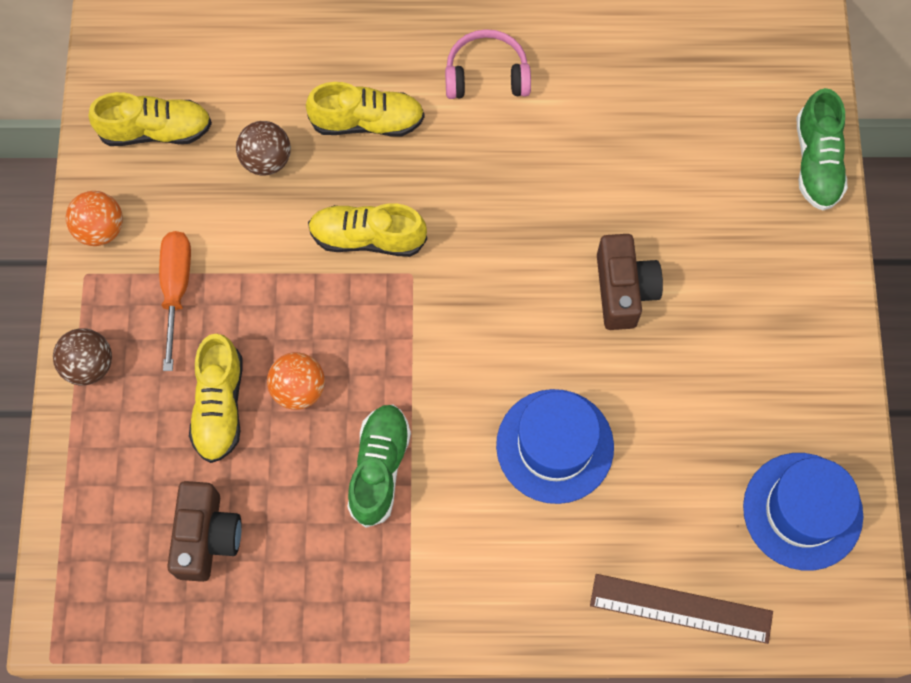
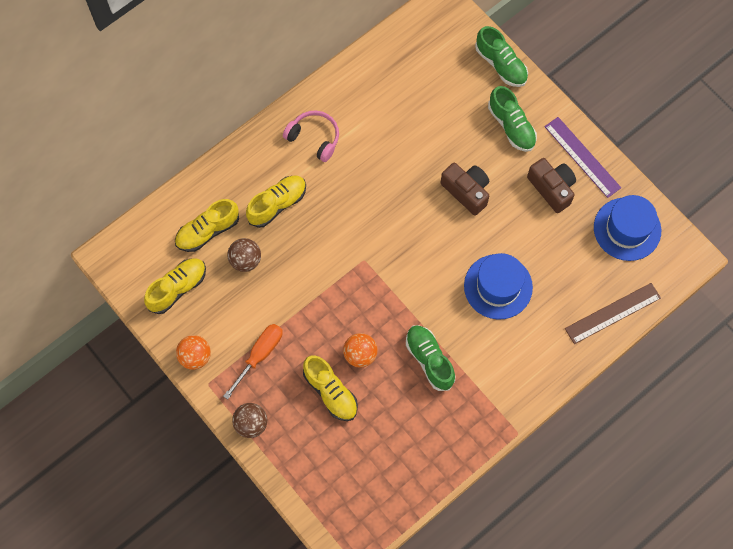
camera: 40 degrees left, 0 degrees up
orange screwdriver [159,231,191,371] -> orange screwdriver turned 75 degrees clockwise [223,324,283,400]
brown camera [167,481,242,582] -> brown camera moved to [527,158,576,213]
yellow shoe [308,203,427,257] -> yellow shoe moved to [175,199,239,252]
pink headphones [445,29,531,99] -> pink headphones turned 75 degrees clockwise [283,110,339,162]
none -> green shoe [488,86,537,152]
none -> purple ruler [545,117,621,198]

